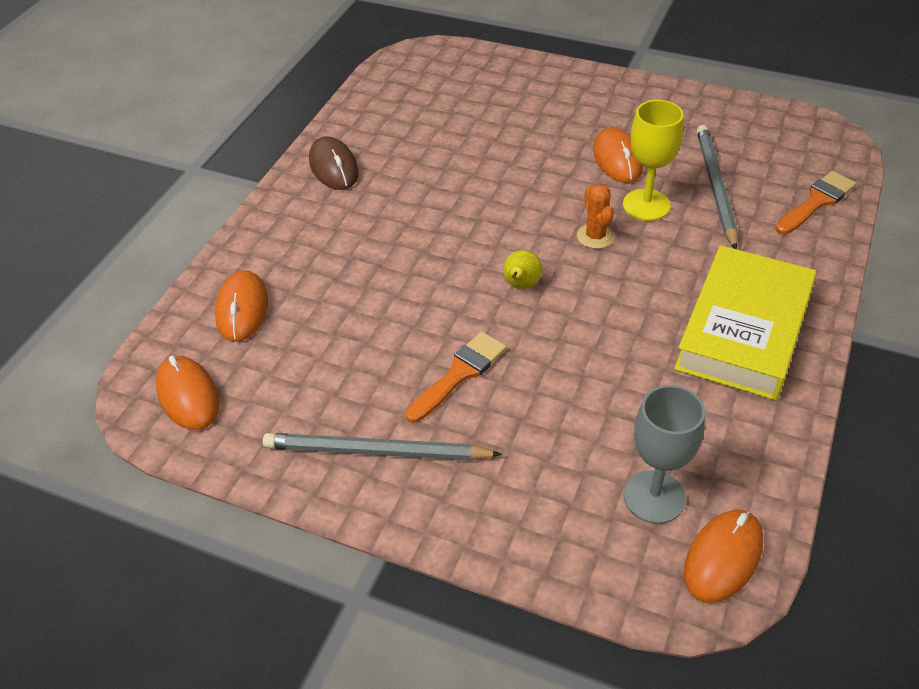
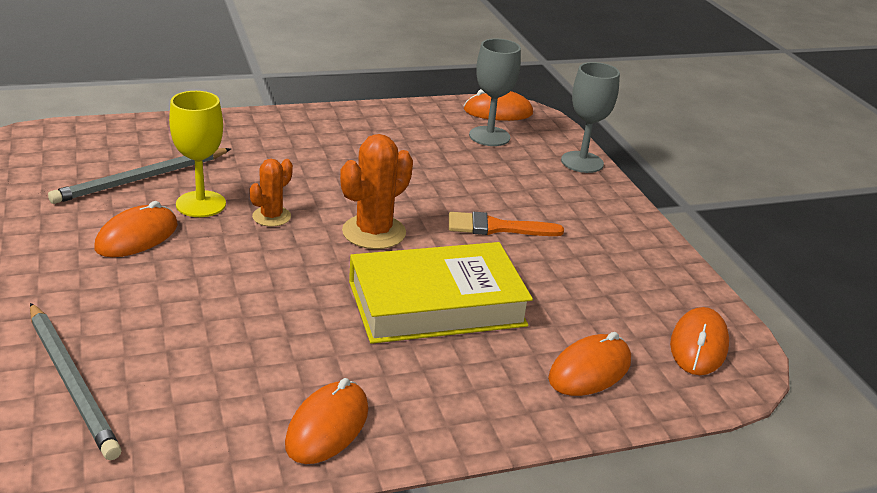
camera: 135 degrees left, 15 degrees down
grey pencil [263,433,502,461] -> grey pencil moved to [30,303,122,460]
brown mouse [309,136,359,190] -> orange mouse [285,378,368,464]
yellow pear [503,250,542,289] -> orange cactus [340,134,413,249]
yellow book [674,245,817,400] -> yellow book moved to [349,242,533,344]
orange brush [775,171,856,235] -> none
none -> grey goblet [561,62,620,173]

